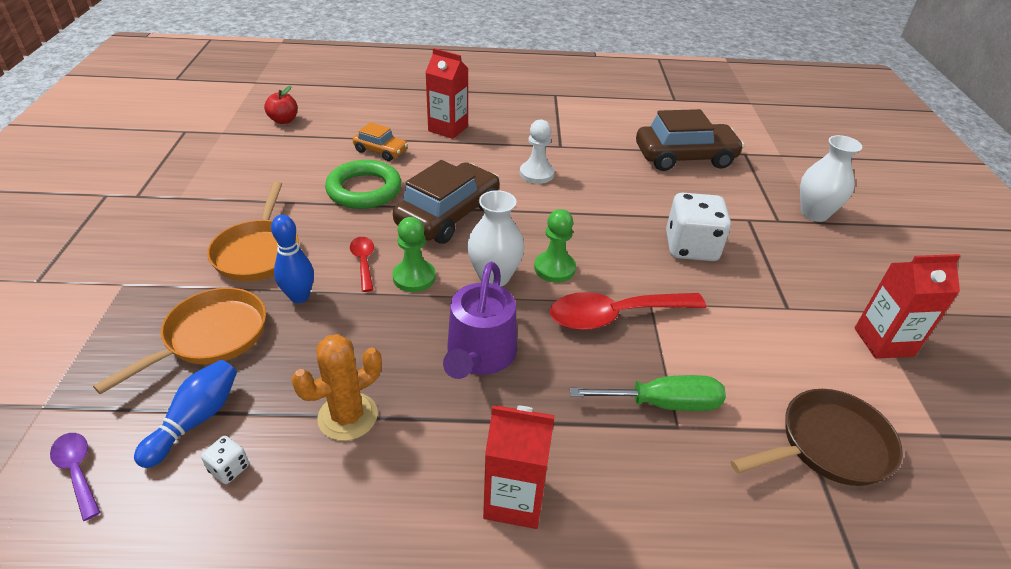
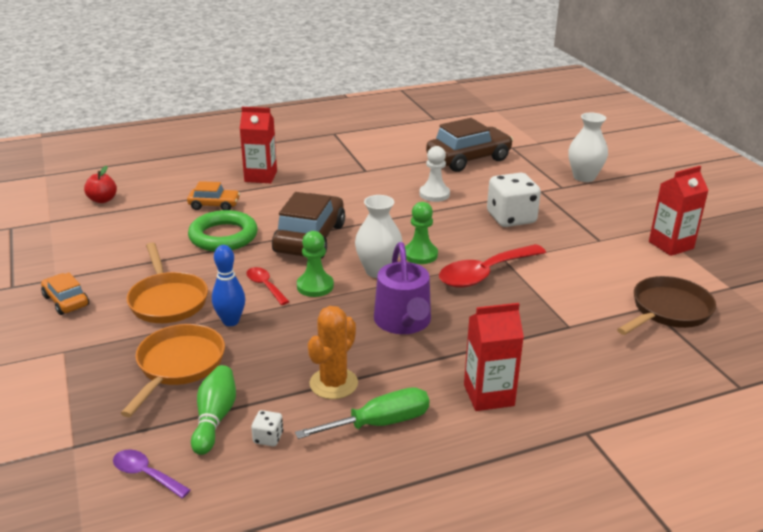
camera: 20 degrees left, 10 degrees down
blue bowling pin [134,360,237,468] -> green bowling pin [191,365,236,455]
white pawn [520,119,555,184] -> white pawn moved to [419,146,450,202]
green screwdriver [570,375,726,411] -> green screwdriver moved to [295,387,429,439]
none -> orange car [41,272,89,315]

